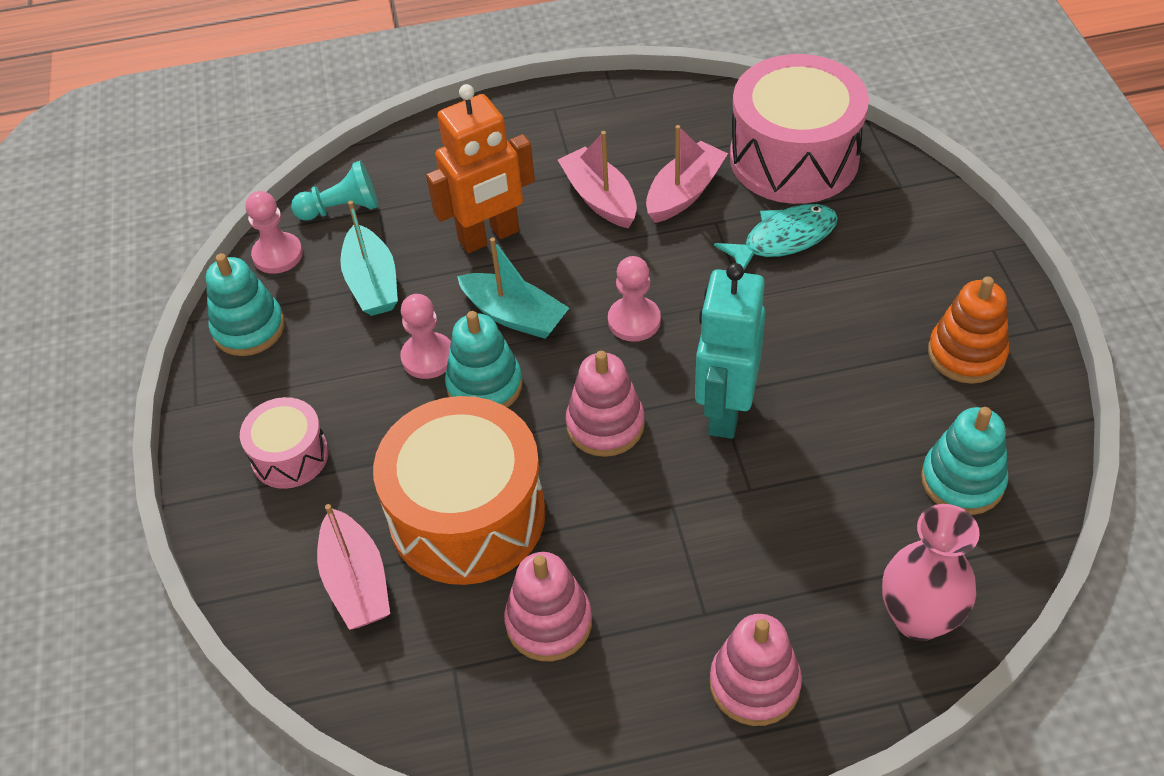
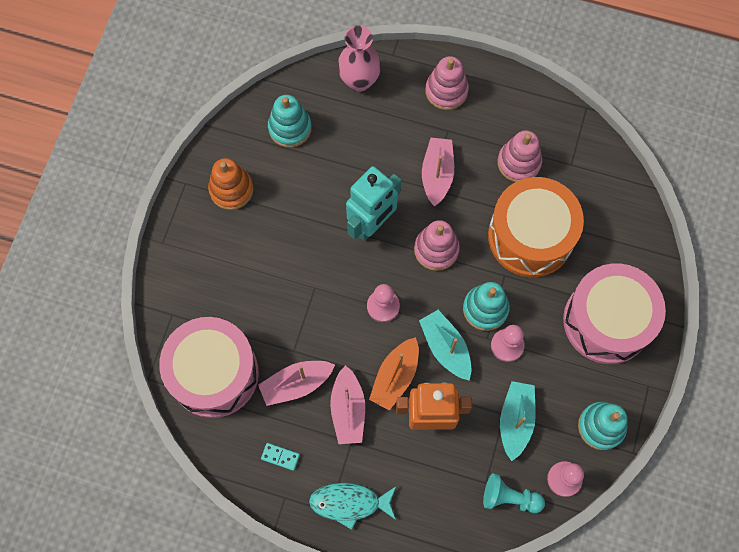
camera: 155 degrees left, 20 degrees up
pink drum [240,397,329,489] -> pink drum [563,263,666,364], size x1.95
pink boat [317,504,390,630] -> pink boat moved to [422,138,454,207]
turquoise fish [714,204,838,270] -> turquoise fish moved to [309,483,396,530]
none -> turquoise domino [261,443,300,471]
none -> orange boat [369,337,419,411]

